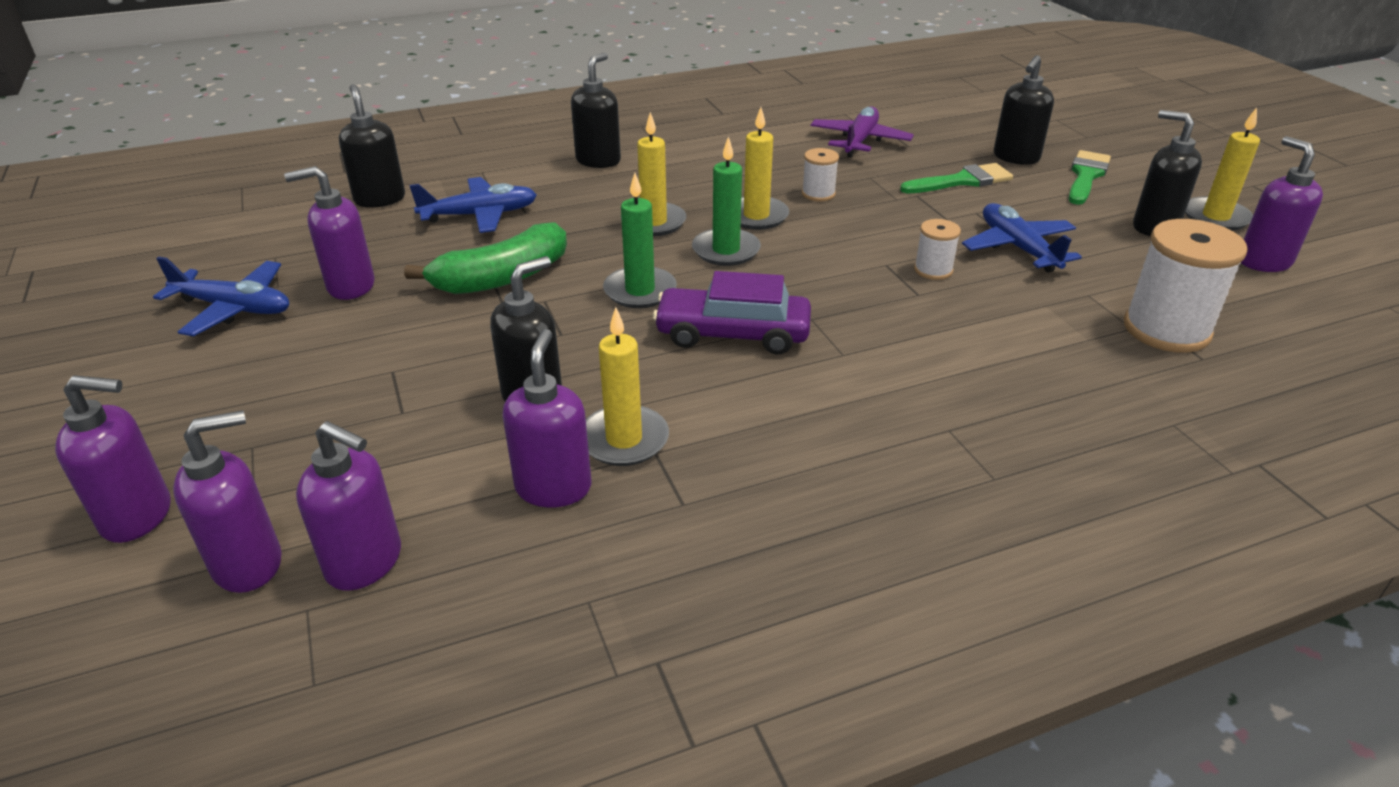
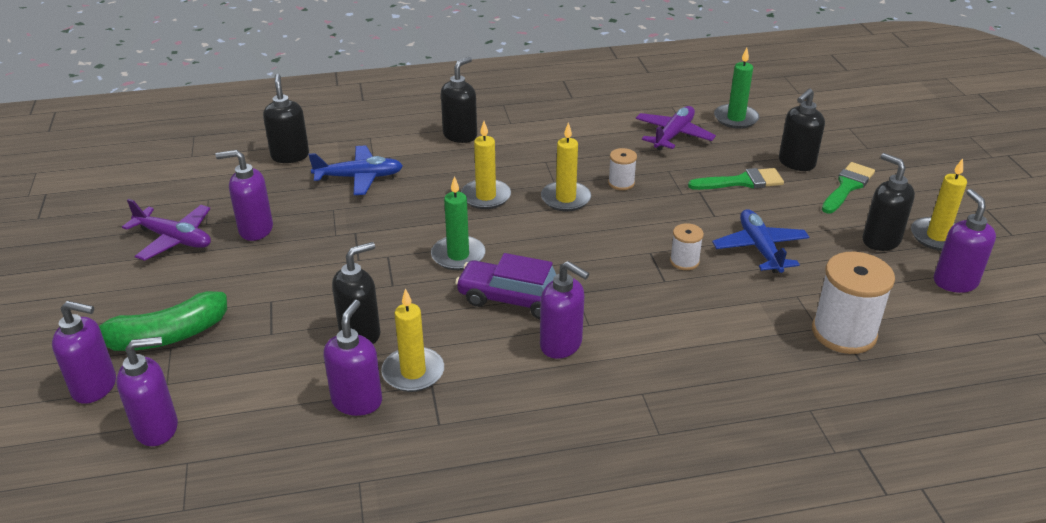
camera: 10 degrees right, 0 degrees up
blue plane [153,257,289,336] -> purple plane [122,199,211,261]
purple soap dispenser [296,421,401,591] -> purple soap dispenser moved to [540,261,589,359]
green banana [404,222,567,294] -> green banana moved to [99,291,227,351]
green candle [692,136,761,266] -> green candle moved to [714,48,759,129]

